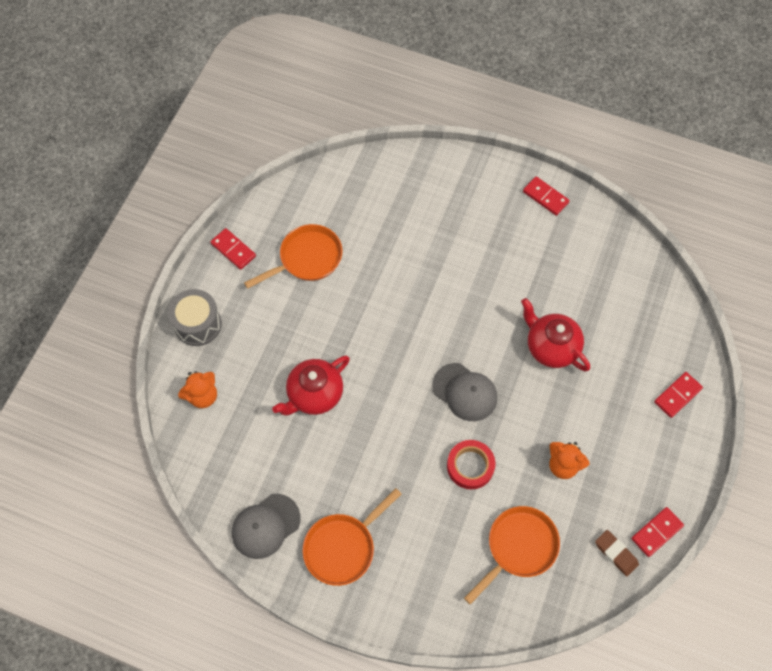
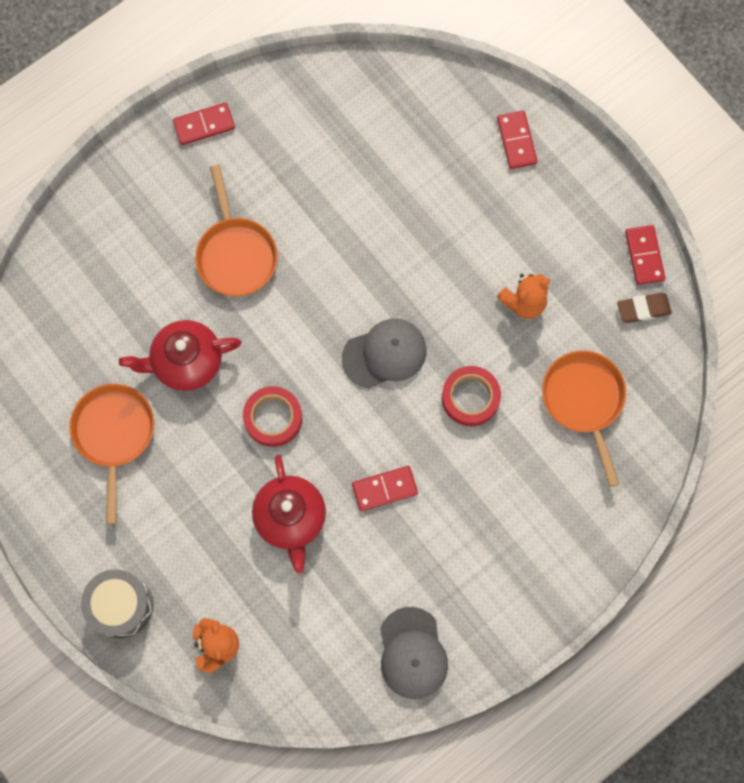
camera: 60 degrees left, 10 degrees up
red domino [210,228,256,270] -> red domino moved to [352,466,418,511]
orange pan [303,488,402,586] -> orange pan moved to [195,165,278,296]
red teapot [521,298,590,371] -> red teapot moved to [119,320,241,391]
none -> red tape [243,386,302,447]

